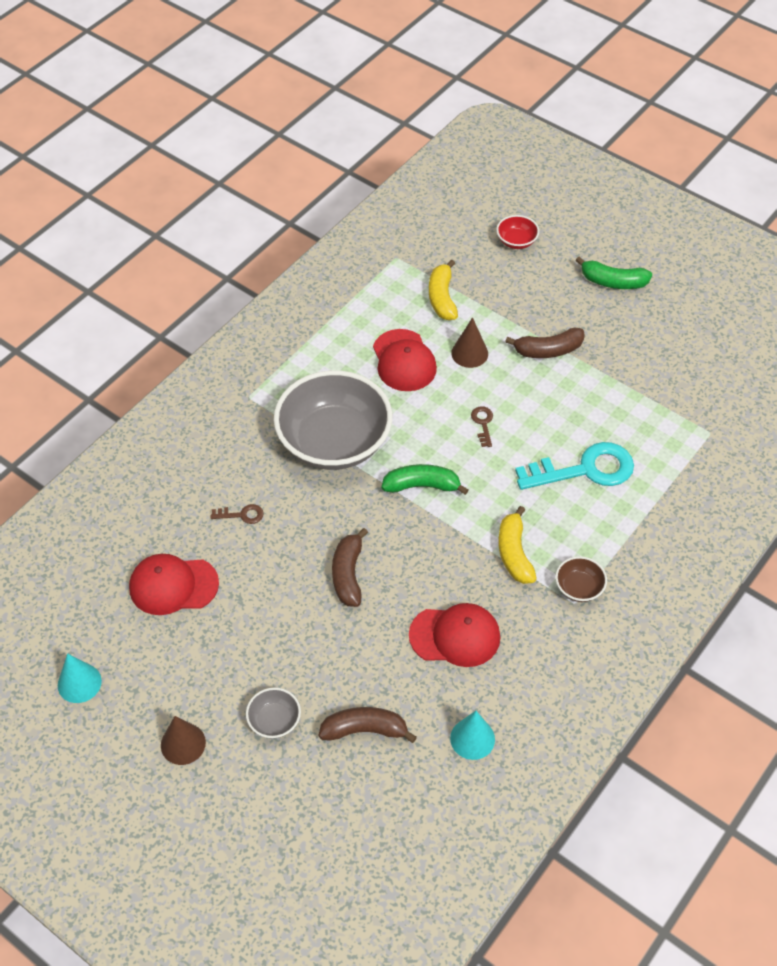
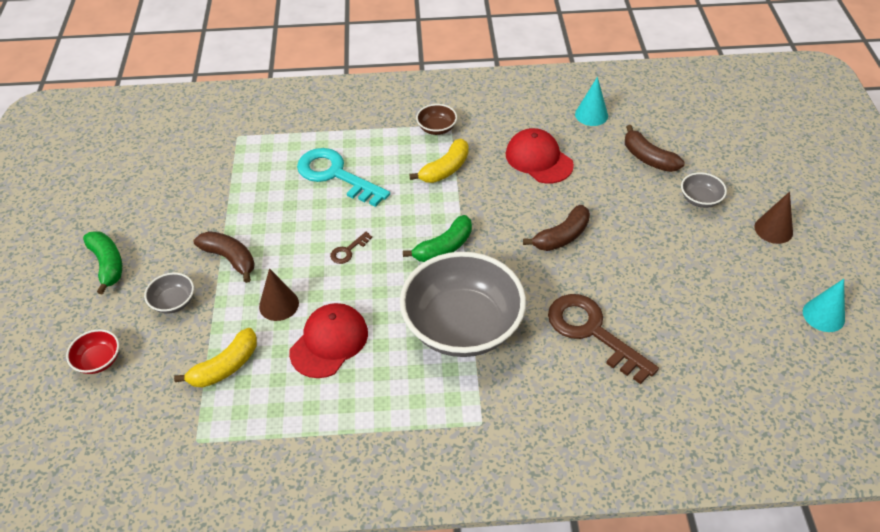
camera: 130 degrees left, 5 degrees down
red cap [129,554,219,615] -> none
brown key [211,504,264,524] -> brown key [548,294,659,384], size x2.33
green banana [381,464,469,495] -> green banana turned 90 degrees counterclockwise [403,215,472,262]
none -> grey bowl [144,273,194,314]

